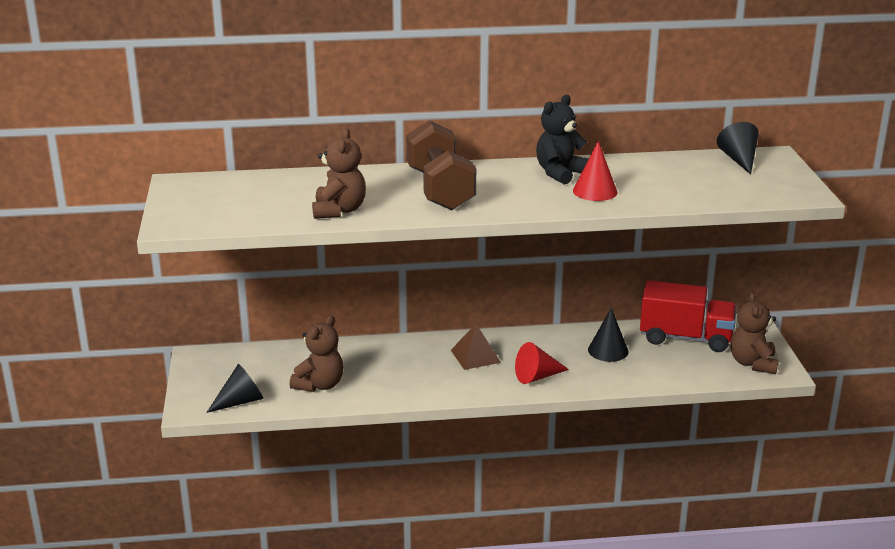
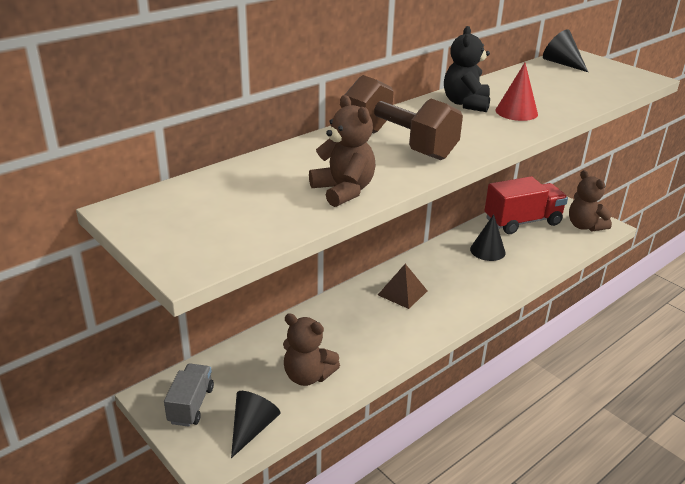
camera: 35 degrees left, 5 degrees up
brown teddy bear [290,315,344,392] -> brown teddy bear turned 120 degrees clockwise [283,313,340,386]
red cone [515,342,569,384] -> none
none -> grey truck [164,364,214,427]

